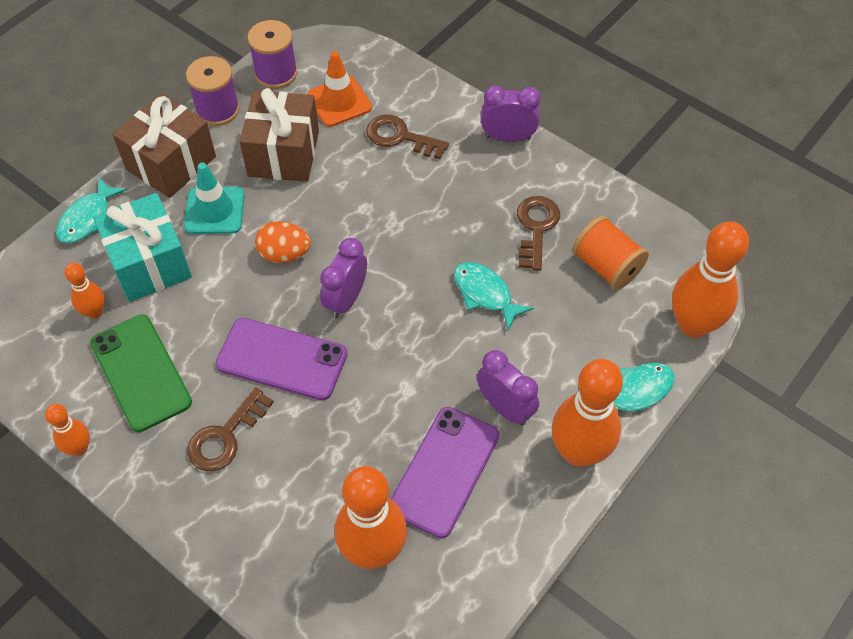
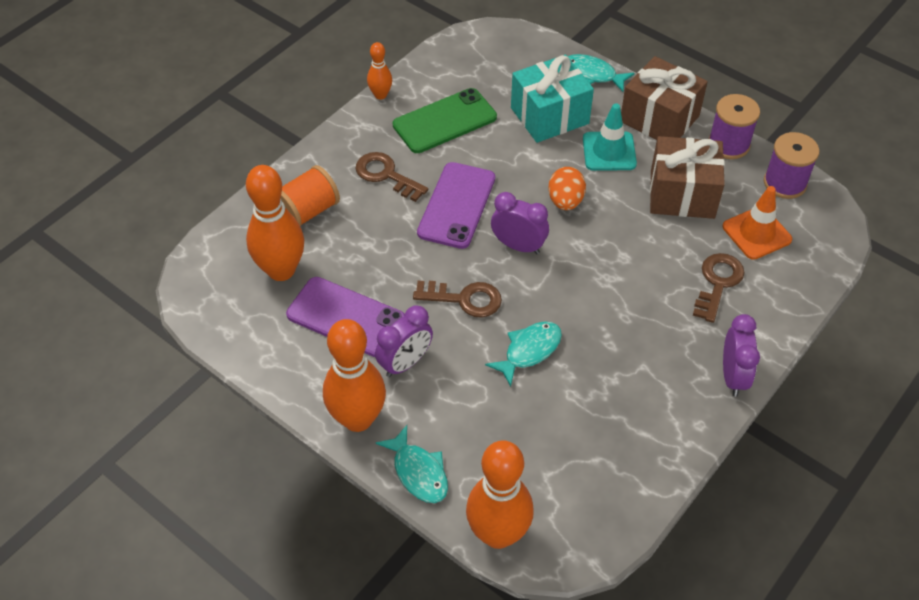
camera: 90 degrees right, 5 degrees down
orange bowling pin [64,263,105,319] -> none
brown key [517,196,560,271] -> brown key moved to [413,281,502,318]
orange spool [572,216,649,290] -> orange spool moved to [281,165,340,226]

